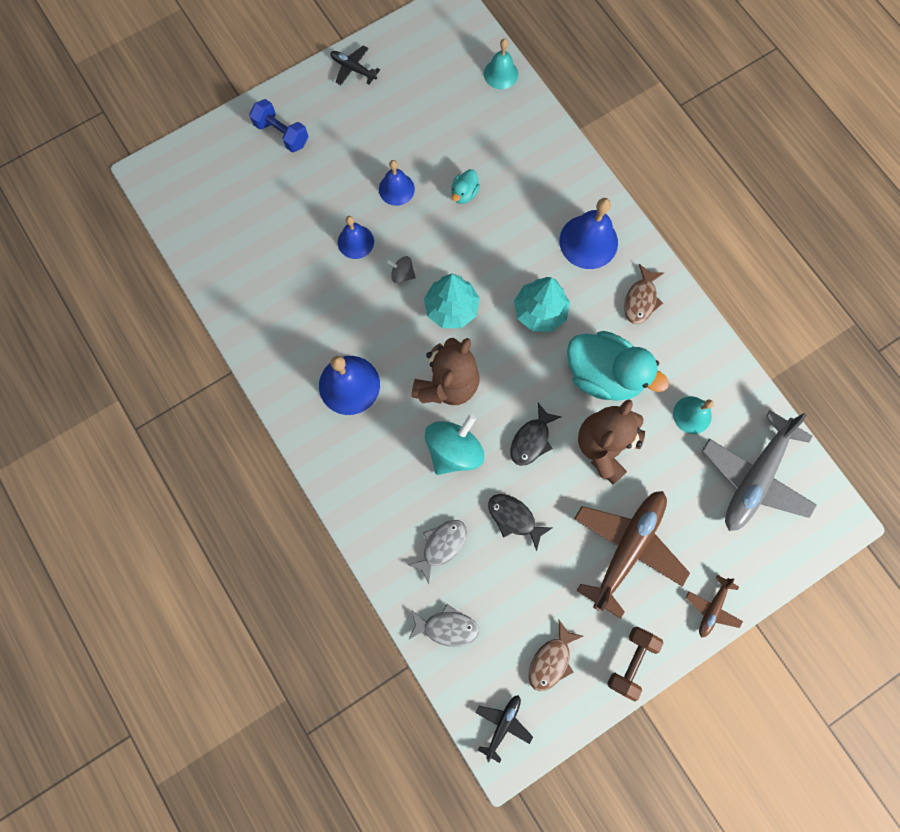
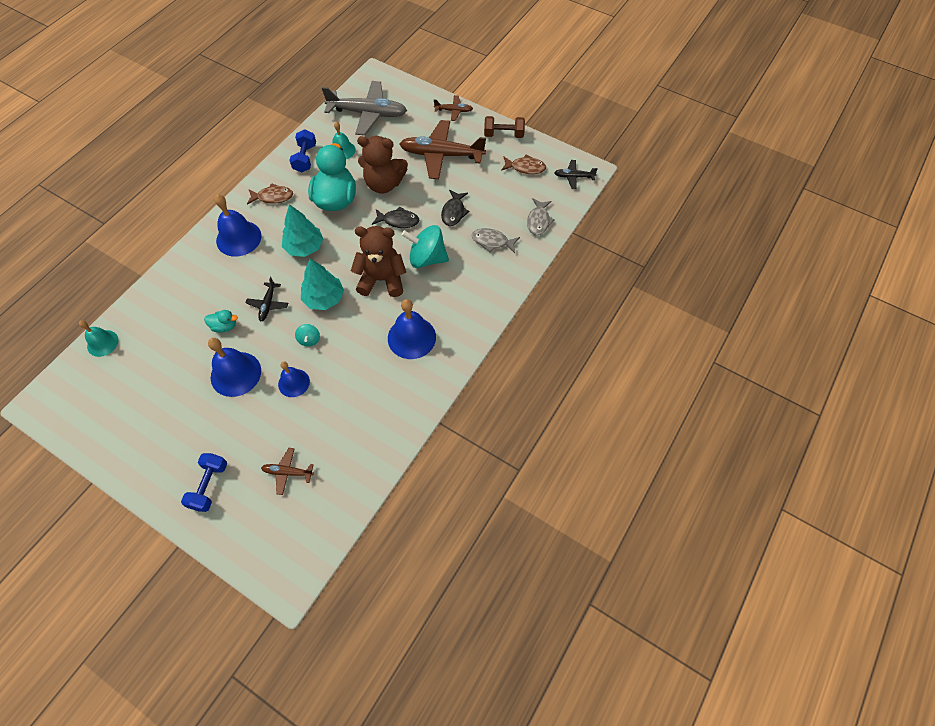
camera: 115 degrees left, 15 degrees down
black plane [331,45,380,85] -> black plane moved to [245,277,288,321]
blue bell [379,160,415,206] -> blue bell [208,338,261,397], size x1.61
grey spinning top [387,256,416,283] -> turquoise spinning top [295,324,320,347]
grey fish [408,604,479,647] -> grey fish turned 150 degrees counterclockwise [527,198,555,235]
none -> brown plane [261,448,314,495]
none -> blue dumbbell [289,129,316,173]

